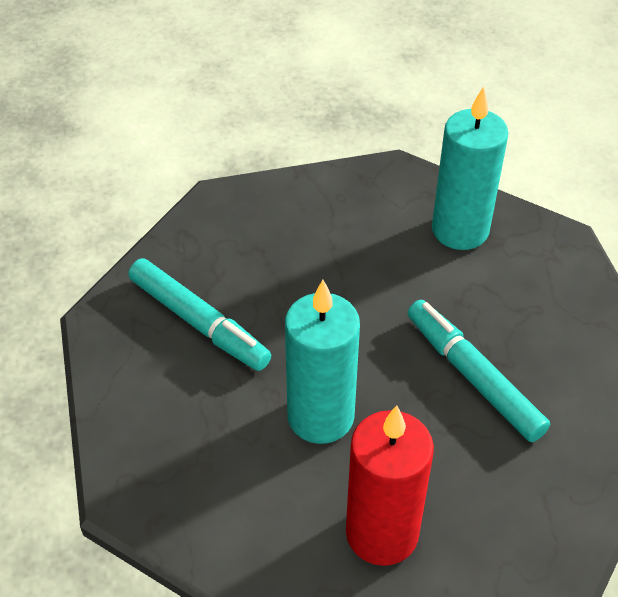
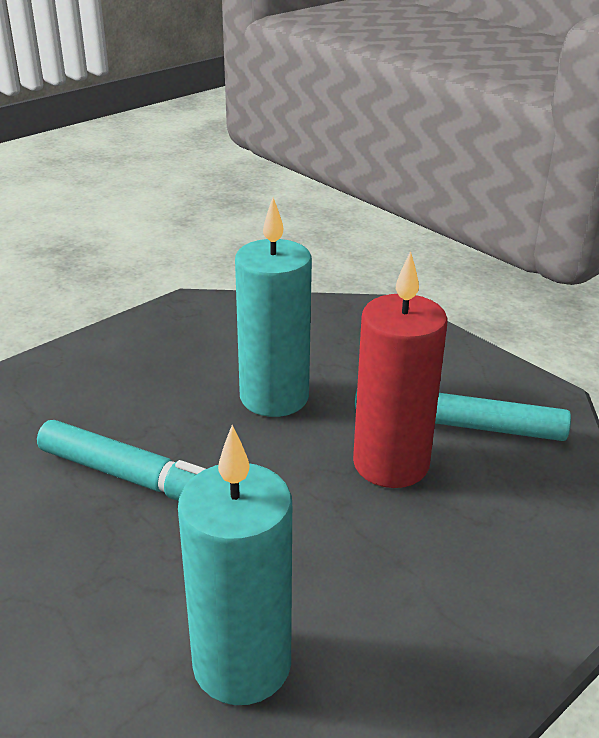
camera: 150 degrees right, 15 degrees down
red candle [346,405,434,566] -> red candle moved to [353,251,448,488]

